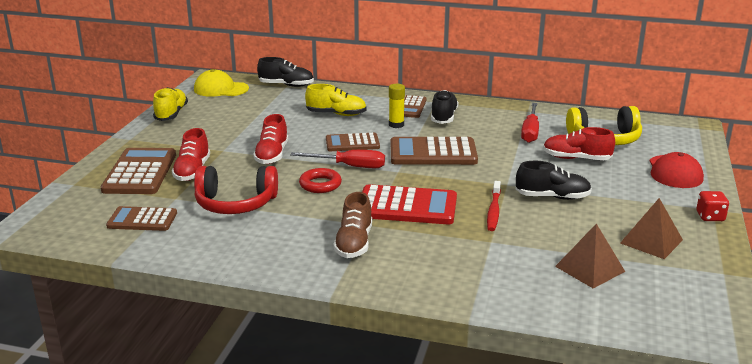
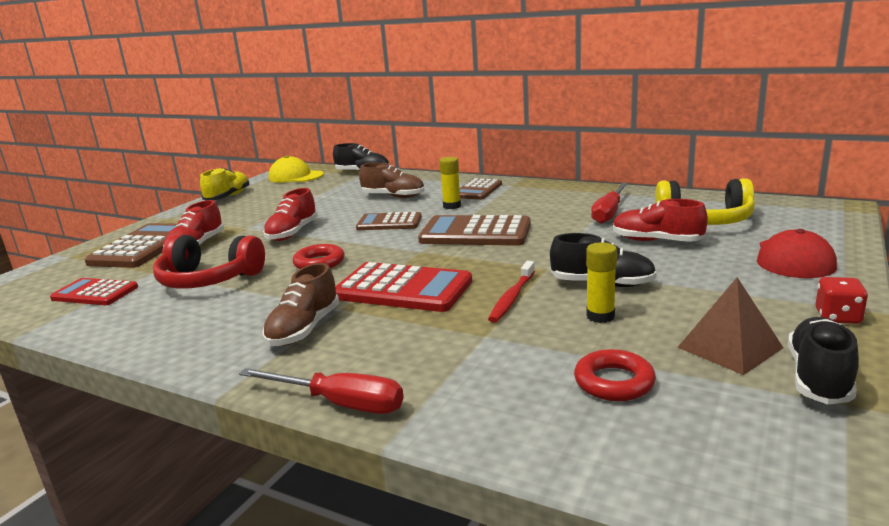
camera: 15 degrees right, 5 degrees down
brown calculator [106,206,177,231] -> red calculator [50,278,138,305]
red screwdriver [290,150,385,168] -> red screwdriver moved to [239,368,404,414]
yellow shoe [305,84,367,116] -> brown shoe [359,163,425,198]
black shoe [431,90,458,124] -> black shoe moved to [788,317,859,405]
brown pyramid [555,223,625,288] -> red ring [574,349,656,401]
none -> yellow glue stick [586,242,617,323]

